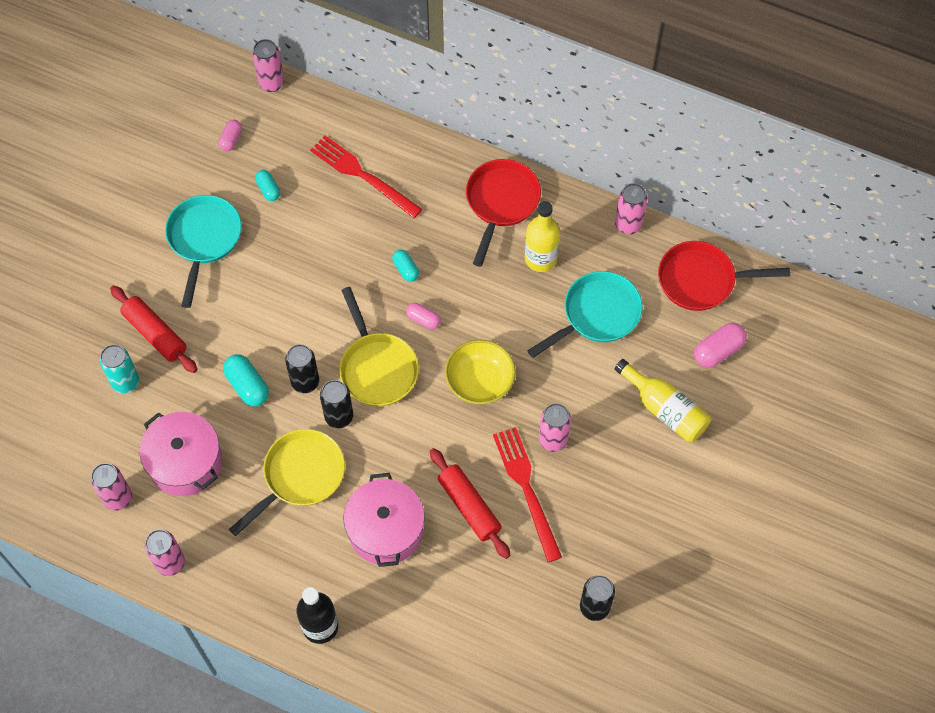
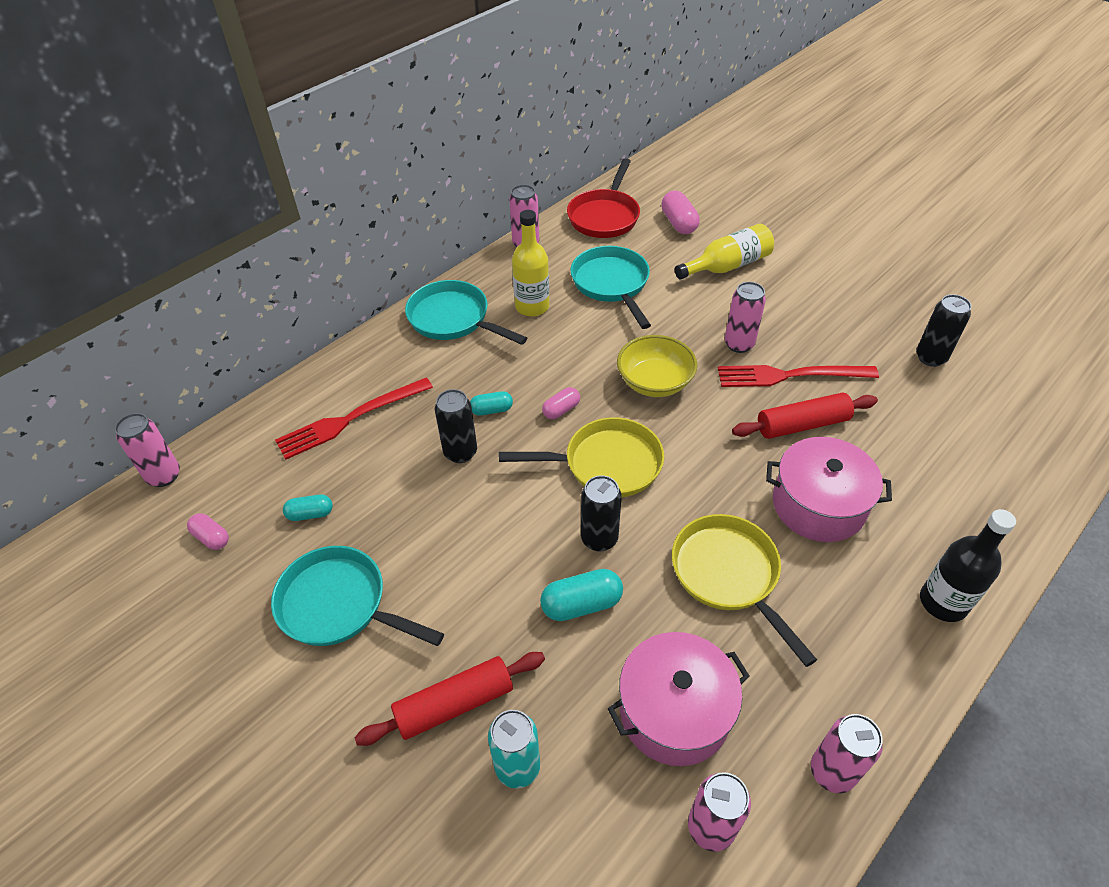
camera: 70 degrees left, 15 degrees down
black can [320,380,353,429] -> black can moved to [435,389,477,463]
red pan [466,159,541,267] -> turquoise pan [405,280,527,345]

